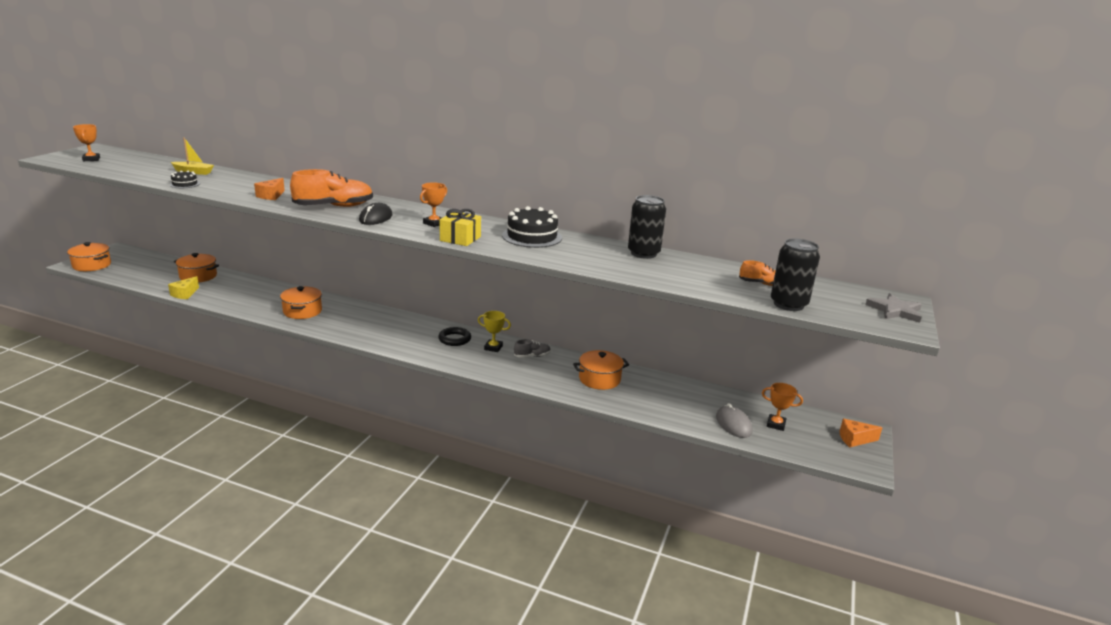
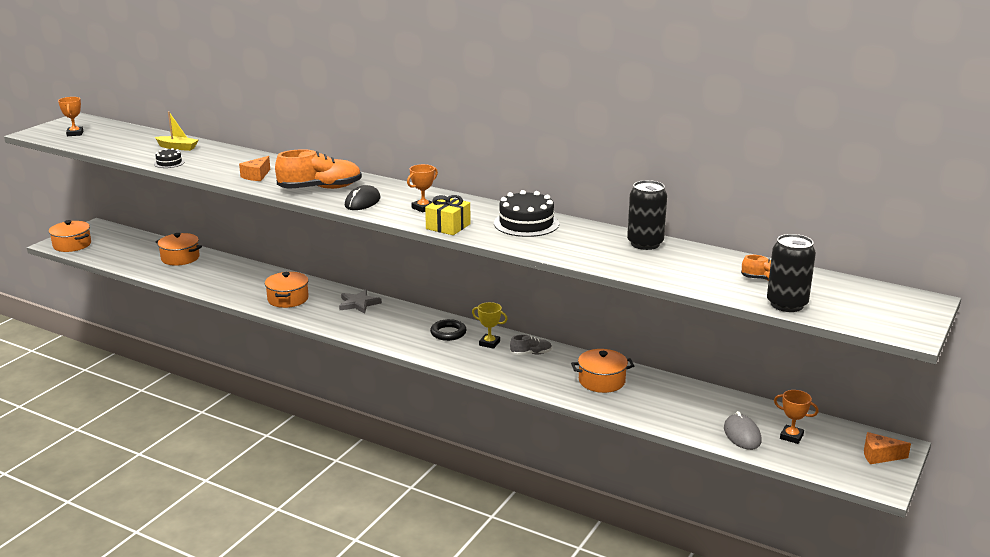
camera: 10 degrees right, 0 degrees up
yellow cheese [168,276,199,299] -> none
grey star [865,293,922,323] -> grey star moved to [339,289,382,314]

